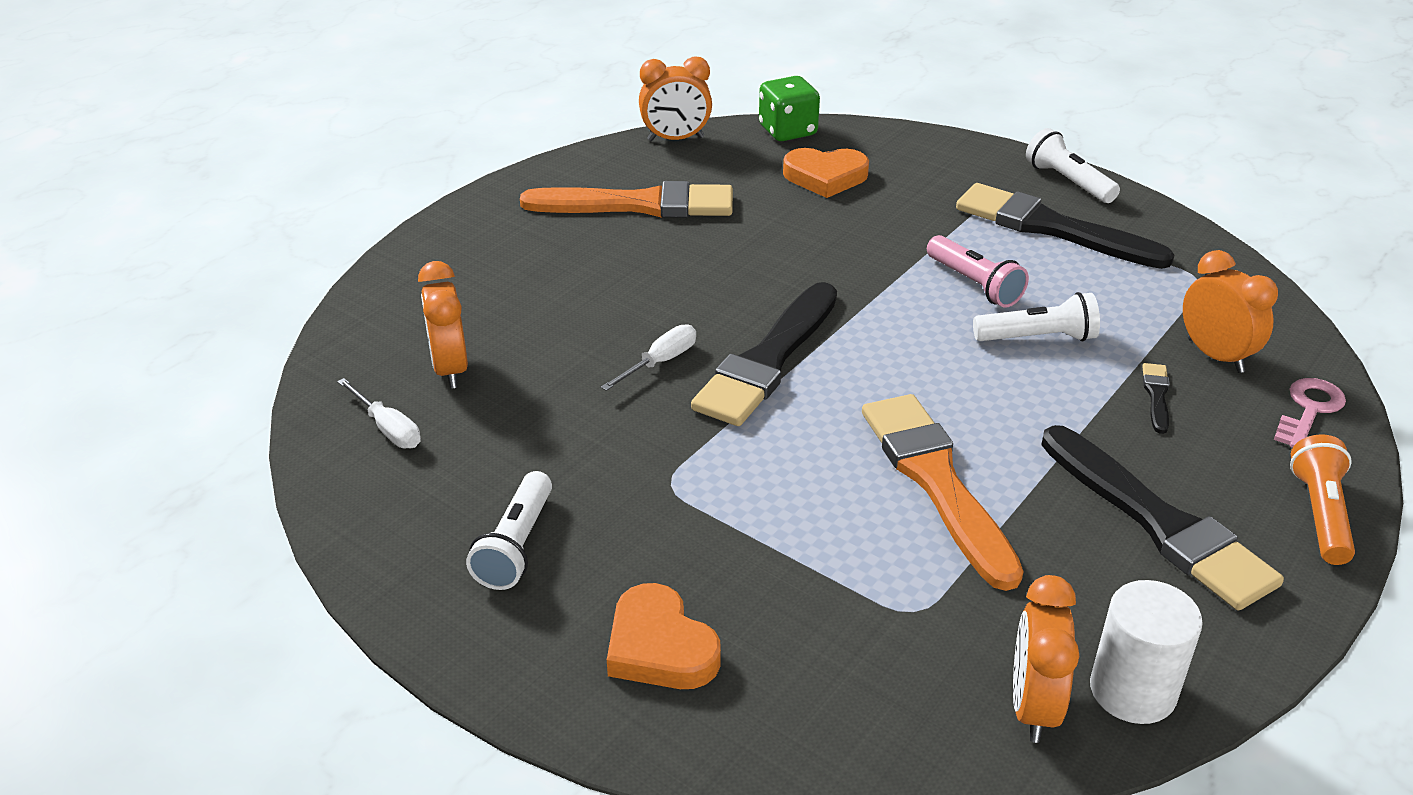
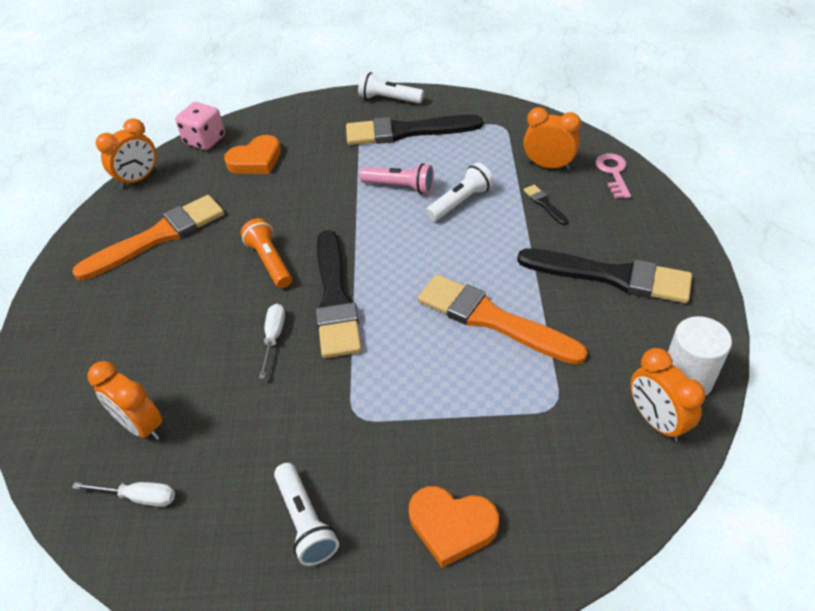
camera: 35 degrees left, 10 degrees up
green dice [759,76,820,141] -> pink dice [175,102,225,150]
orange flashlight [1290,435,1355,565] -> orange flashlight moved to [241,218,292,288]

